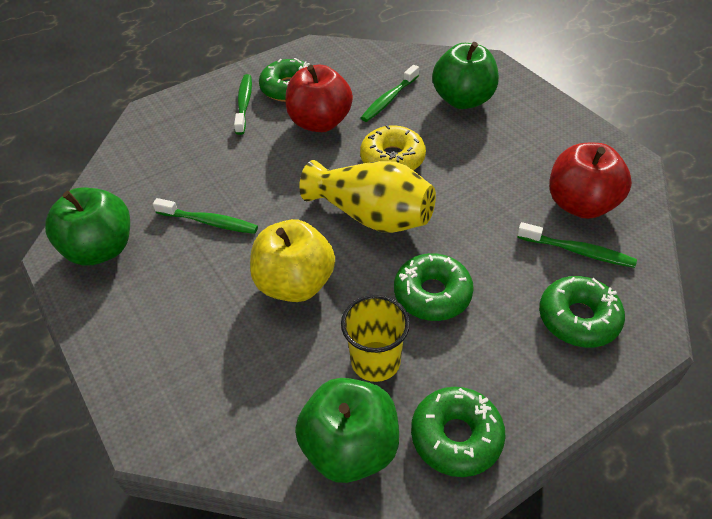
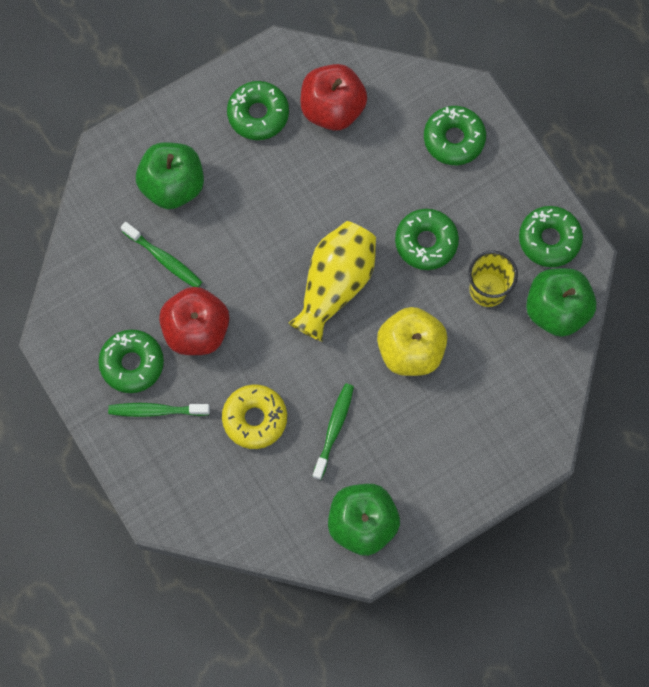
camera: 90 degrees left, 25 degrees up
yellow donut [360,125,426,170] -> yellow donut moved to [222,384,287,449]
green toothbrush [517,222,637,268] -> none
none -> green donut [227,81,289,140]

